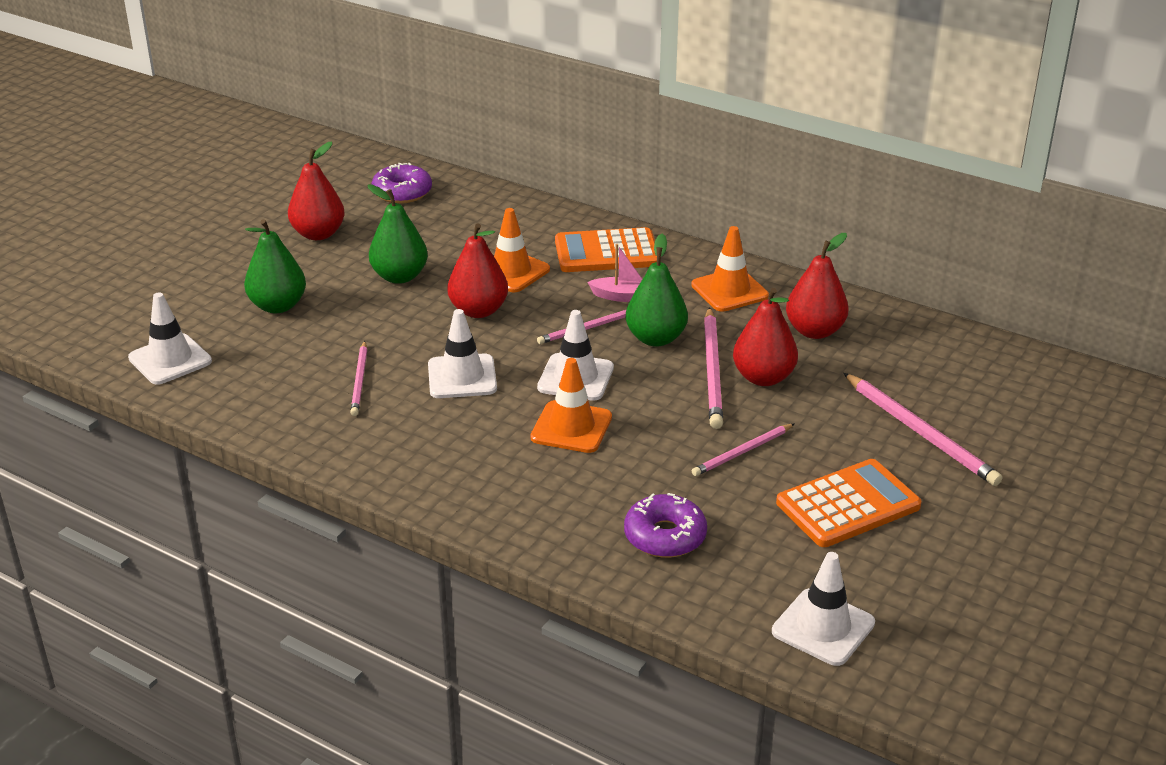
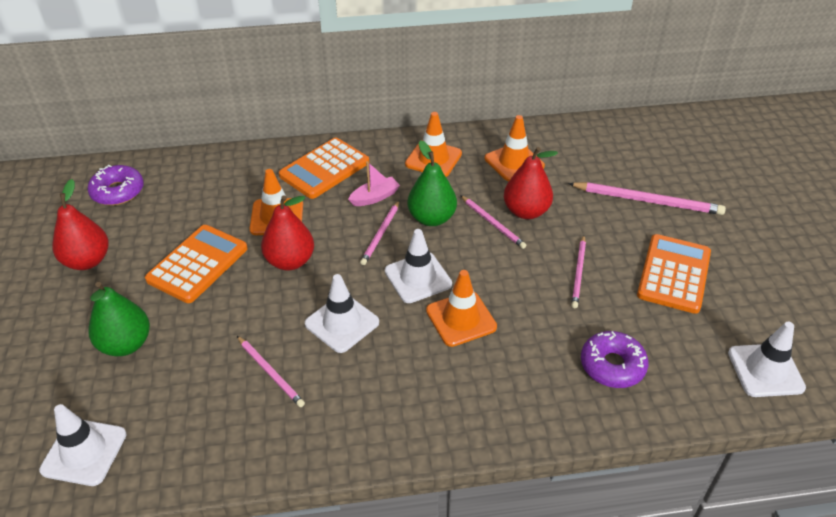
camera: 40 degrees left, 10 degrees up
green pear [368,184,428,284] -> orange calculator [145,225,248,303]
pink pencil [704,307,723,429] -> pink pencil [460,195,526,249], size x0.61
red pear [786,233,849,339] -> orange traffic cone [485,115,545,181]

